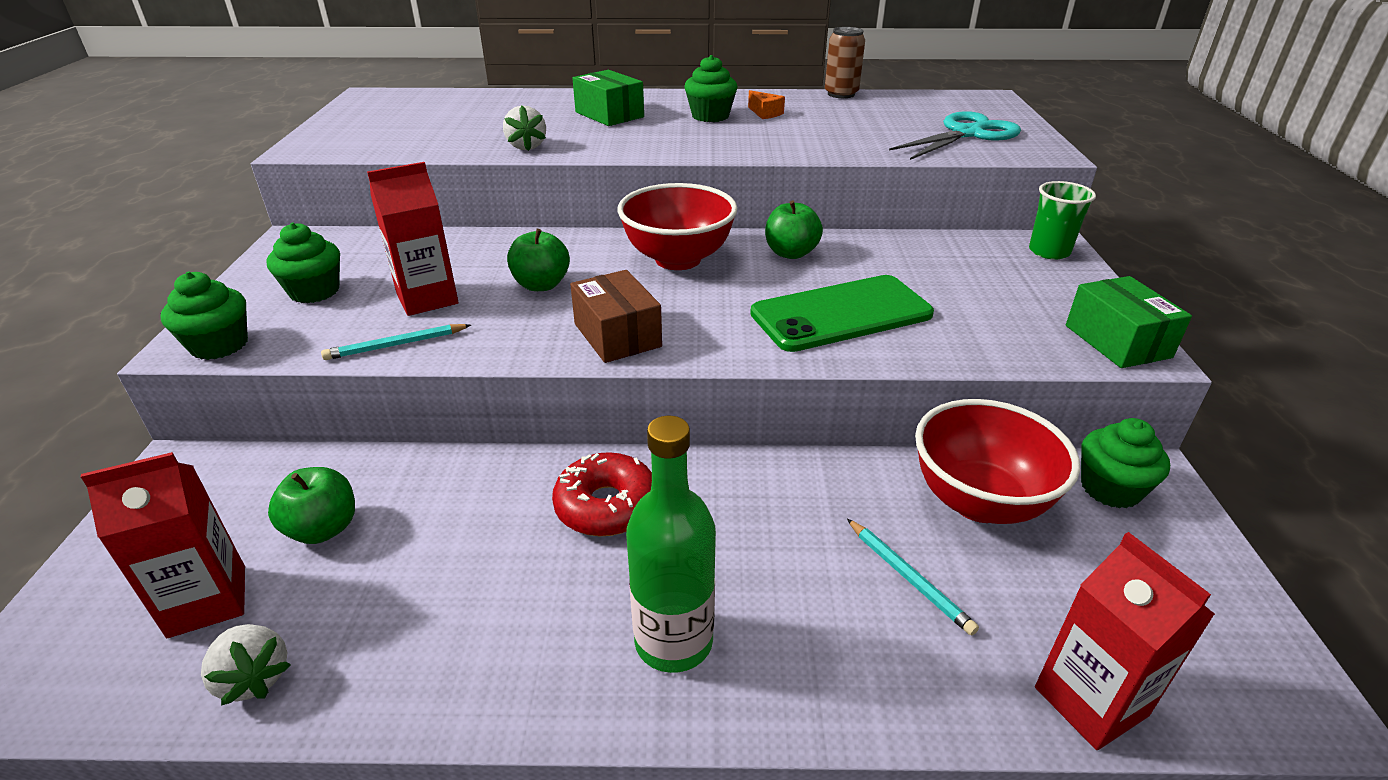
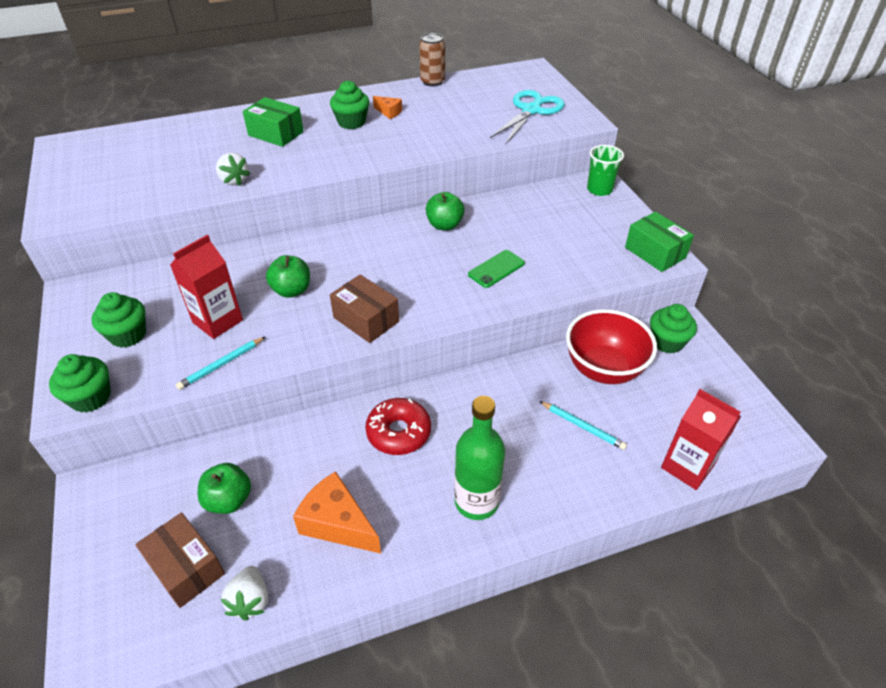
camera: 20 degrees left, 10 degrees up
red carton [81,452,245,638] -> brown box [135,512,225,608]
white strawberry [201,624,291,706] -> white strawberry turned 60 degrees clockwise [221,566,268,621]
red bowl [617,183,738,270] -> none
green phone [750,275,934,352] -> green phone [468,250,525,288], size x0.52
none -> orange cheese [293,471,381,554]

